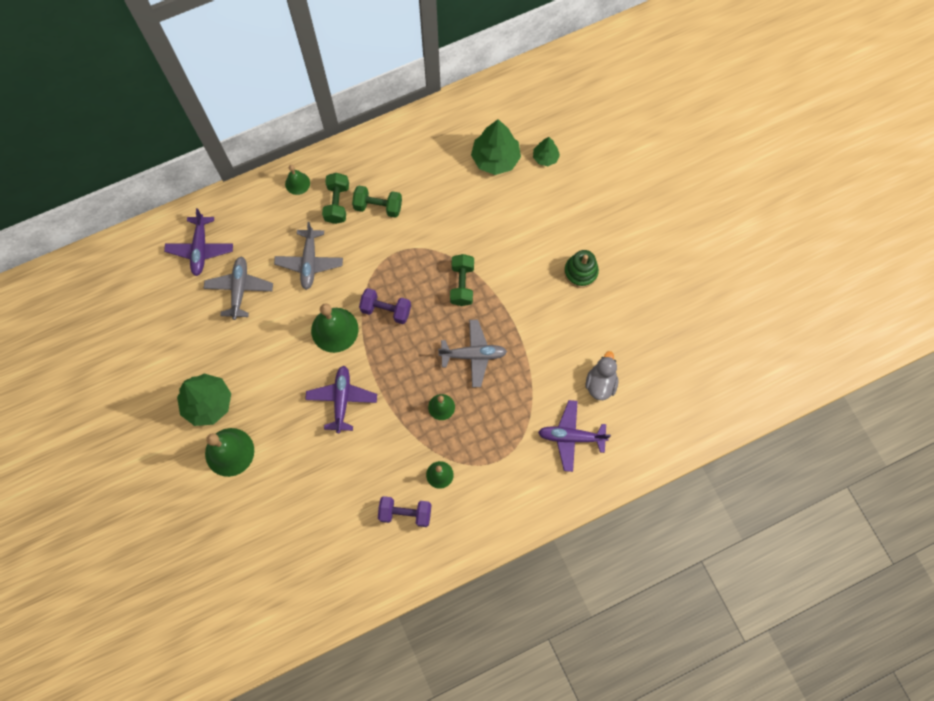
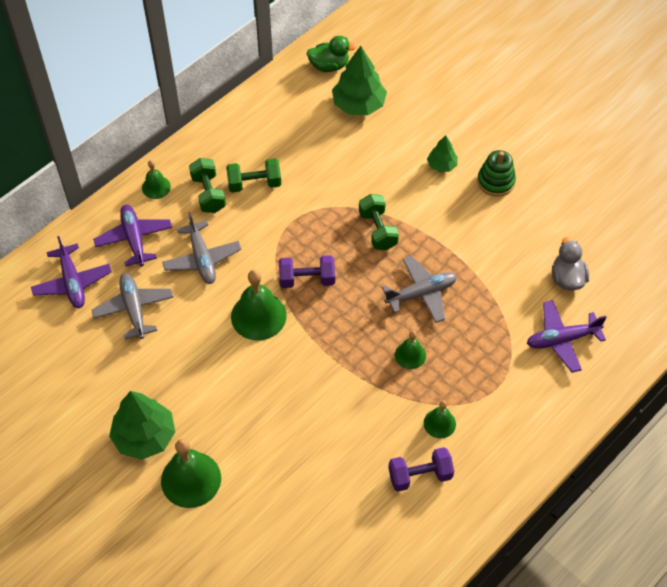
camera: 20 degrees left, 15 degrees down
purple plane [305,366,377,433] -> purple plane moved to [93,205,172,267]
green tree [533,137,560,166] -> green tree moved to [427,135,458,172]
none -> green duck [307,36,357,72]

